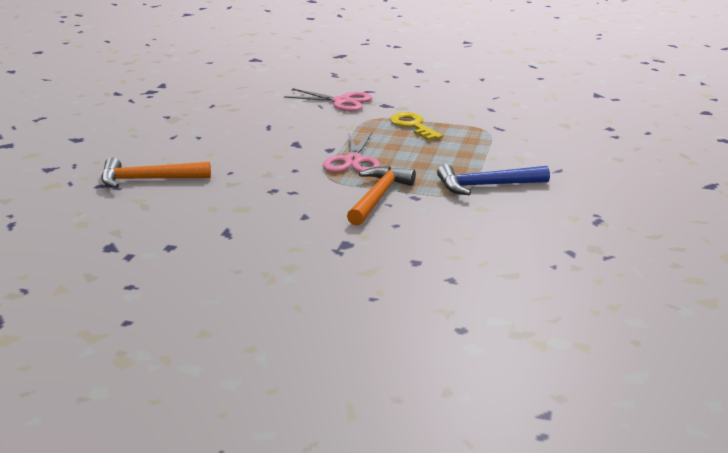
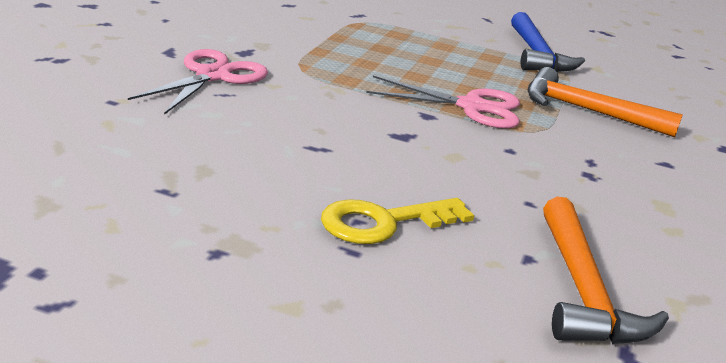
camera: 90 degrees left, 0 degrees up
yellow key [390,112,442,141] -> yellow key moved to [321,198,474,244]

